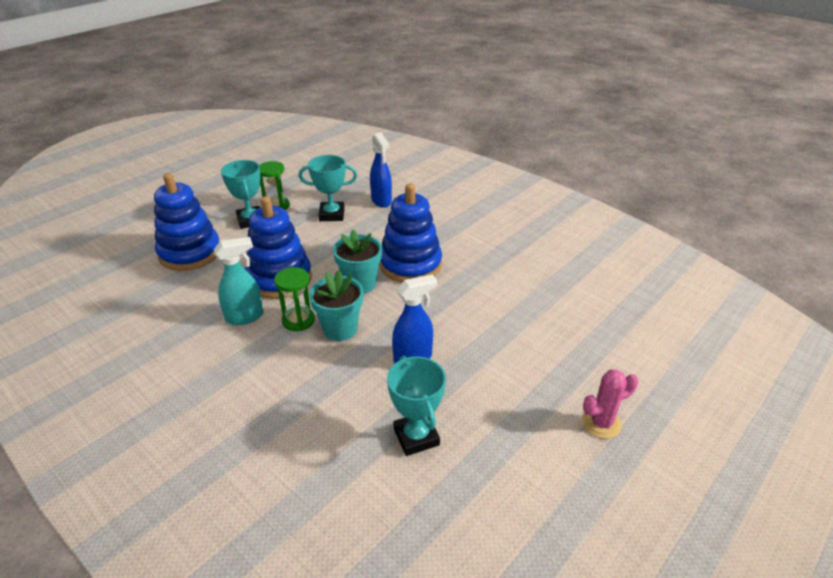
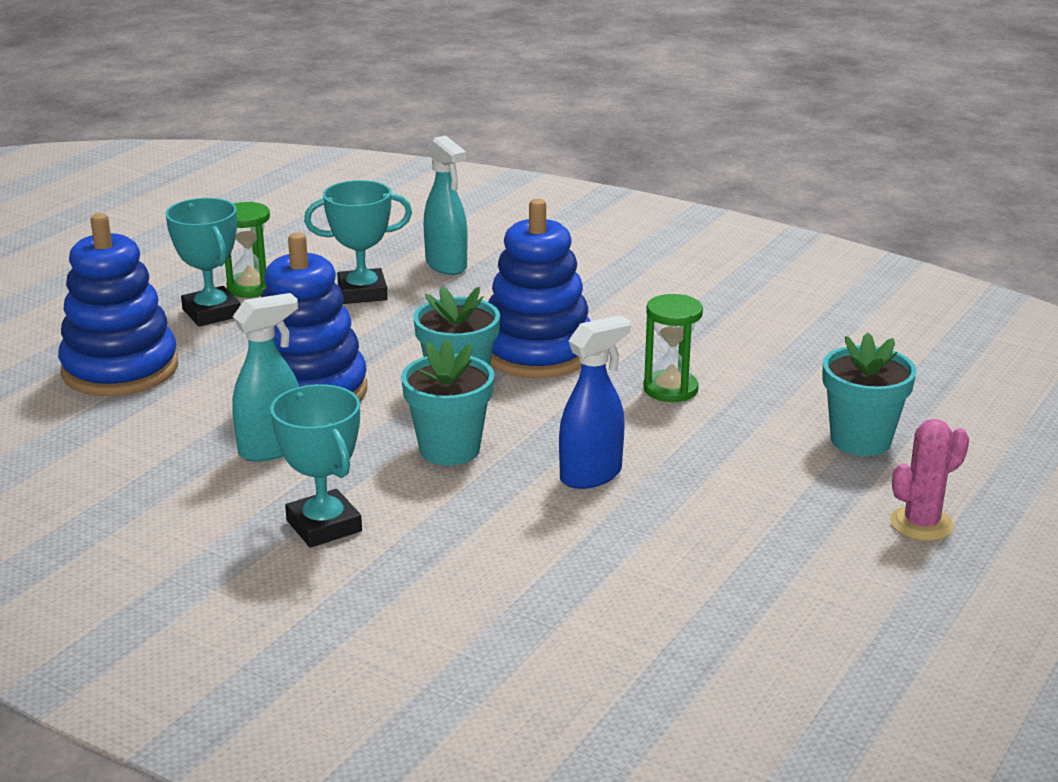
camera: 10 degrees left, 10 degrees down
green hourglass [274,267,315,331] -> green hourglass moved to [643,294,703,402]
blue spray bottle [370,133,392,208] -> turquoise spray bottle [424,135,468,275]
turquoise trophy [387,356,446,456] -> turquoise trophy moved to [270,384,362,548]
none -> turquoise flower pot [822,333,917,456]

